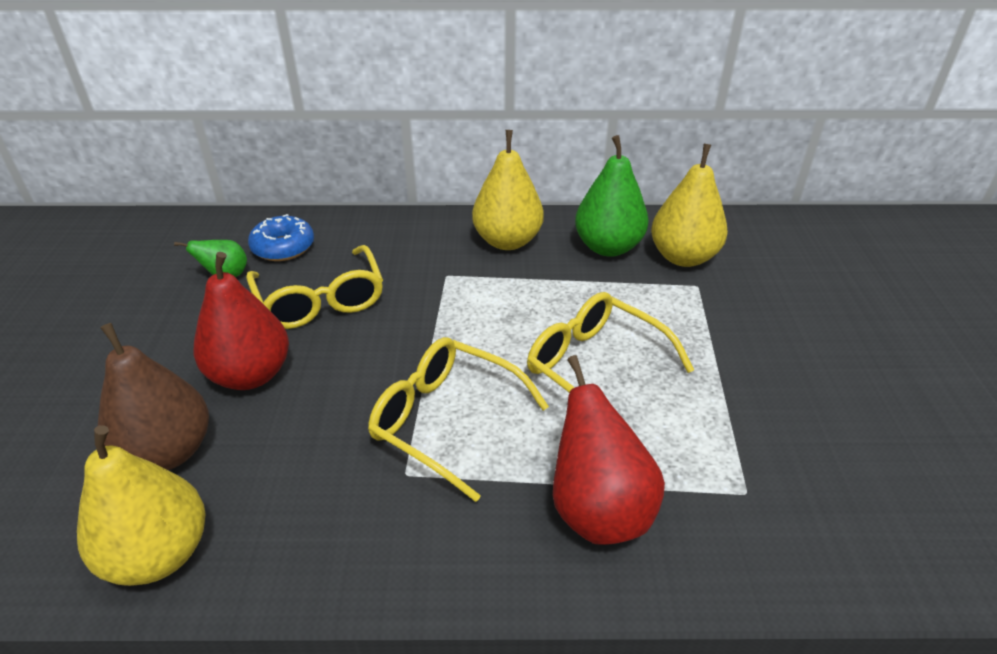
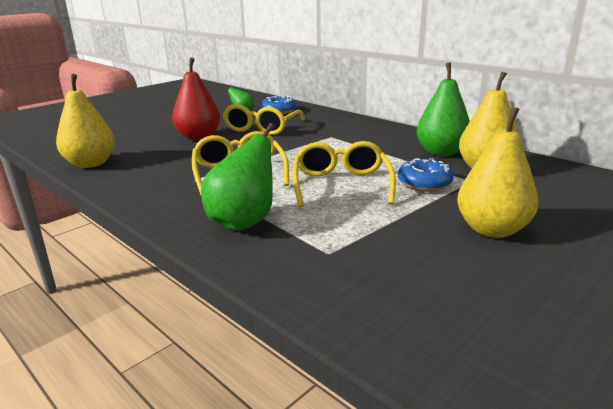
camera: 45 degrees right, 15 degrees down
brown pear [98,323,209,470] -> none
yellow pear [472,130,544,250] -> yellow pear moved to [457,107,538,238]
red pear [553,355,665,545] -> green pear [201,123,275,231]
none -> blue donut [398,158,454,192]

